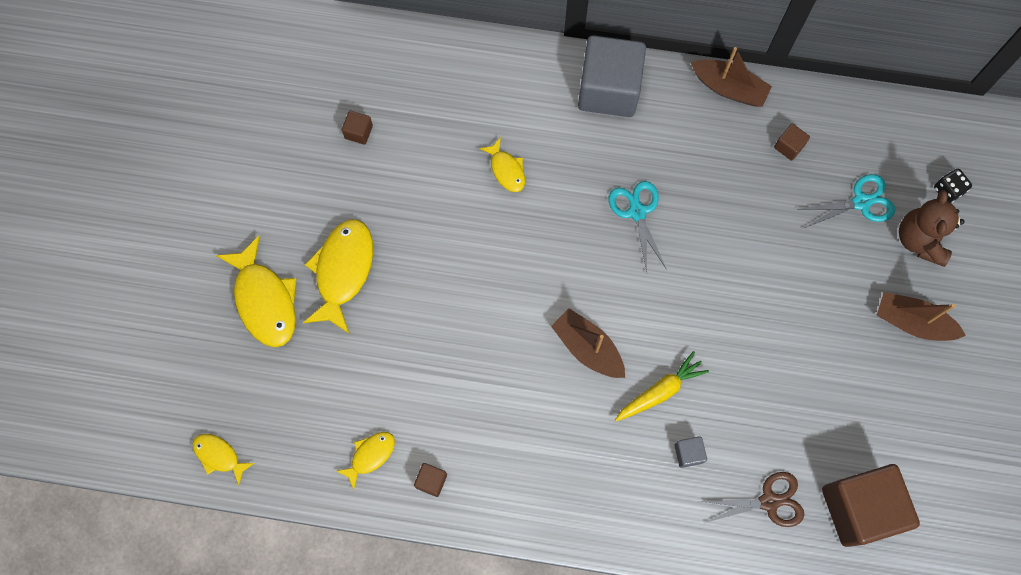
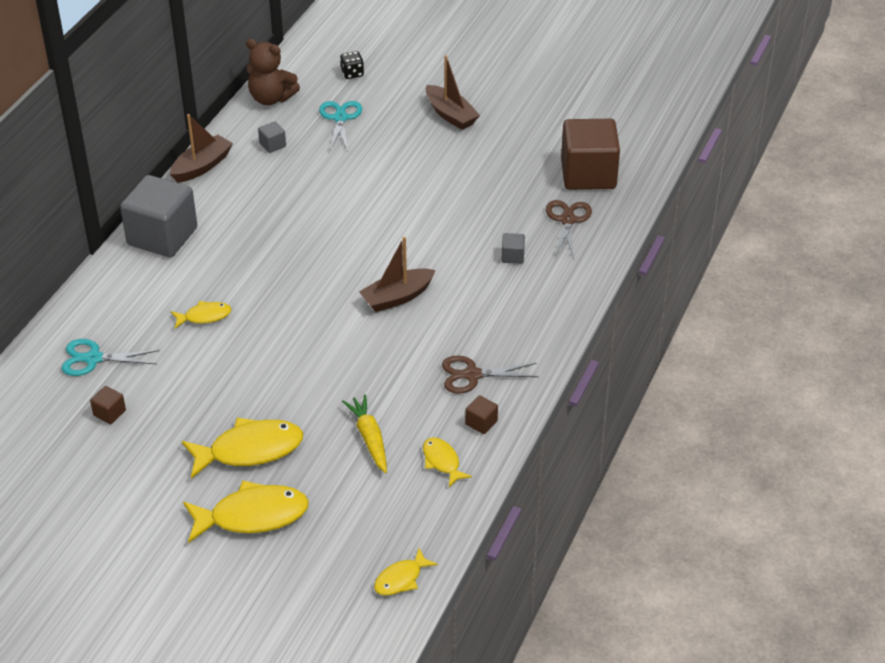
camera: 75 degrees left, 30 degrees down
yellow fish [303,219,373,333] -> yellow fish turned 135 degrees clockwise [182,418,303,479]
turquoise scissors [608,181,667,272] -> turquoise scissors moved to [62,339,160,376]
yellow carrot [615,351,709,421] -> yellow carrot moved to [342,394,387,473]
brown cube [774,124,810,161] -> grey cube [258,121,286,153]
brown boat [876,292,966,341] -> brown boat turned 75 degrees counterclockwise [426,55,480,130]
brown teddy bear [899,190,965,267] -> brown teddy bear moved to [246,39,300,105]
none -> brown scissors [442,356,539,393]

